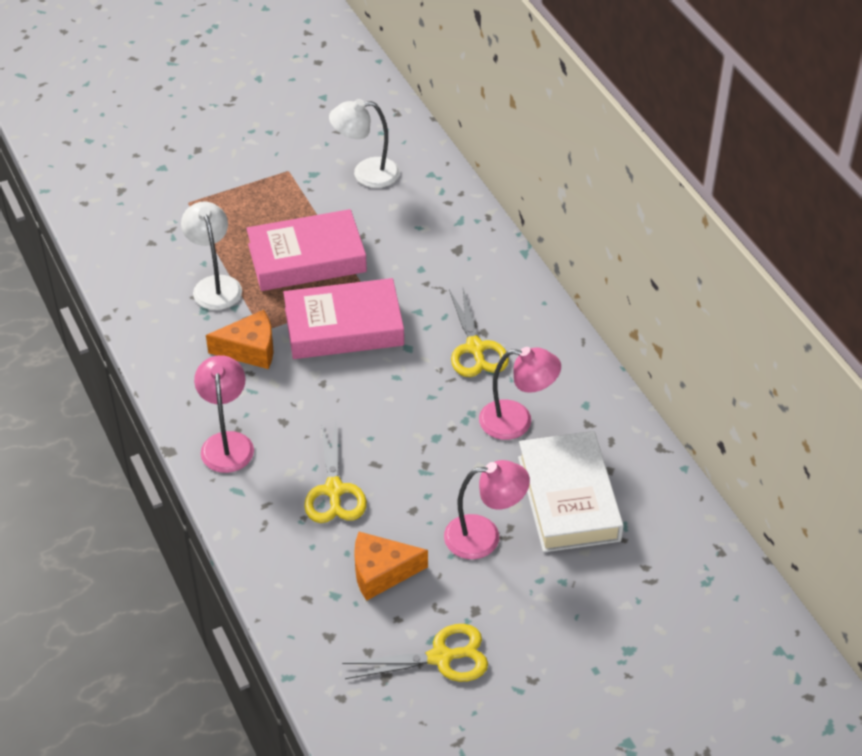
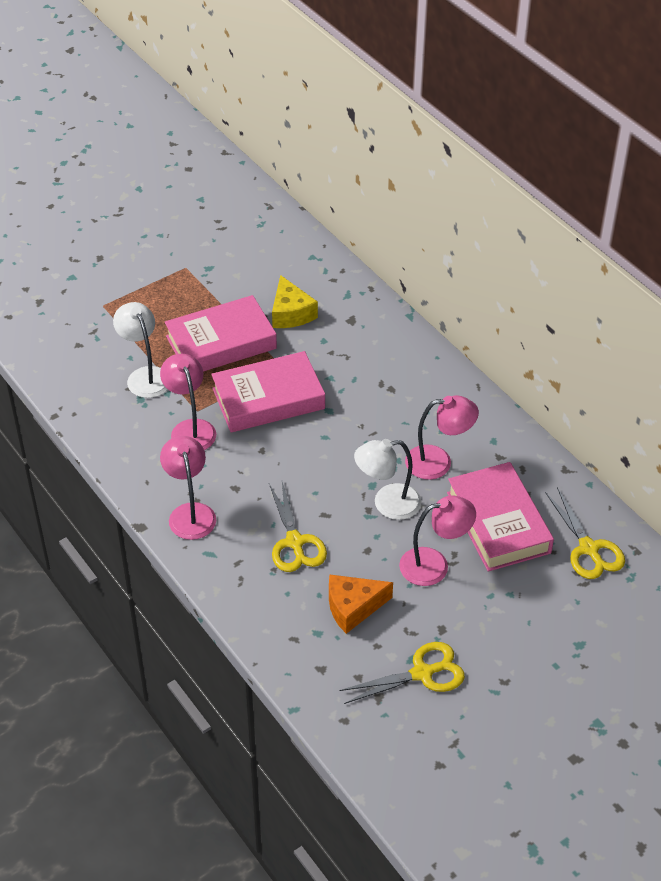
camera: 10 degrees left, 0 degrees up
orange cheese [206,310,274,369] -> pink lamp [160,354,216,450]
white lamp [329,99,400,188] -> white lamp moved to [354,439,422,520]
yellow scissors [449,288,509,377] -> yellow scissors moved to [545,487,625,579]
white book [518,431,624,552] -> pink book [447,462,554,572]
none -> yellow cheese [272,275,318,328]

